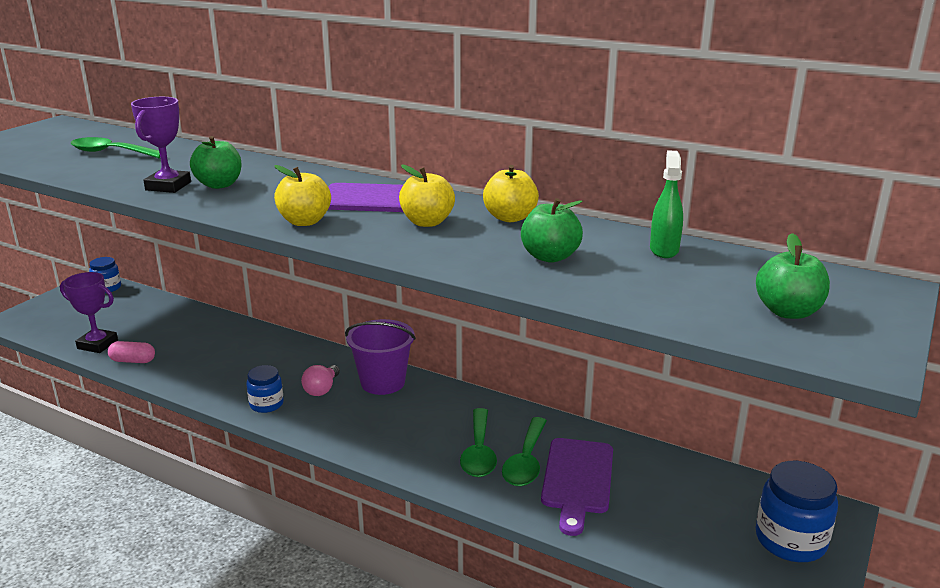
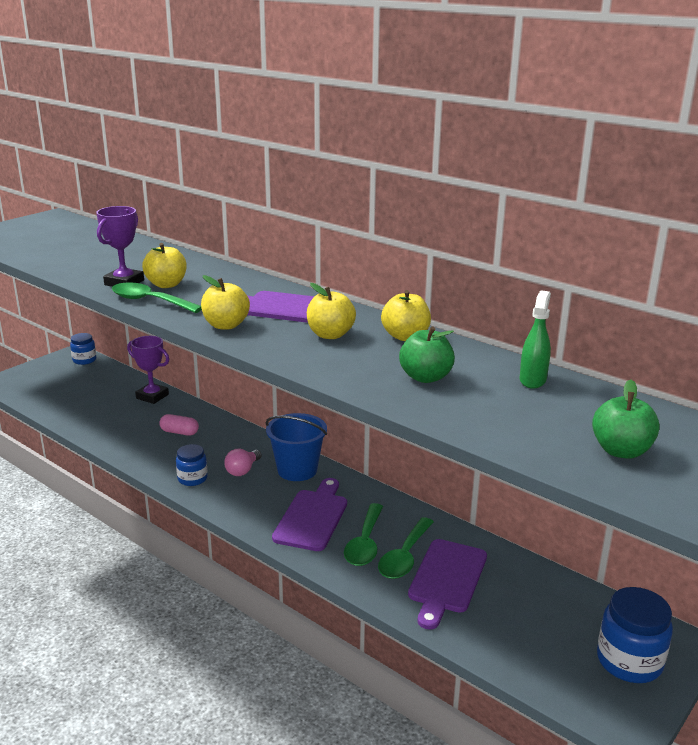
camera: 10 degrees right, 0 degrees up
purple trophy [60,272,118,353] -> purple trophy moved to [127,336,169,404]
green spoon [70,137,160,158] -> green spoon moved to [112,282,202,313]
pink capsule [108,341,155,363] -> pink capsule moved to [159,414,199,436]
green apple [190,136,241,189] -> yellow apple [142,243,187,288]
purple bucket [345,319,416,395] -> blue bucket [266,413,327,481]
none -> purple cutting board [272,478,347,551]

